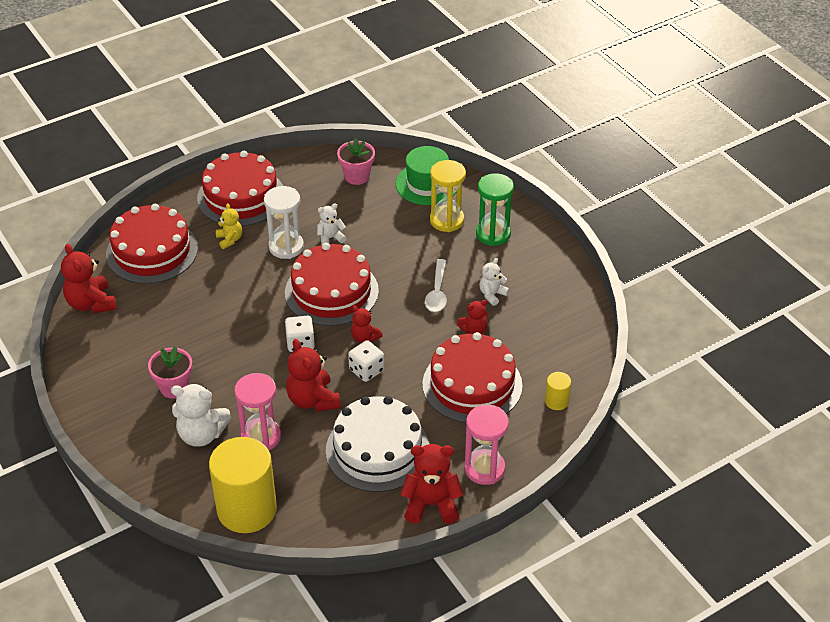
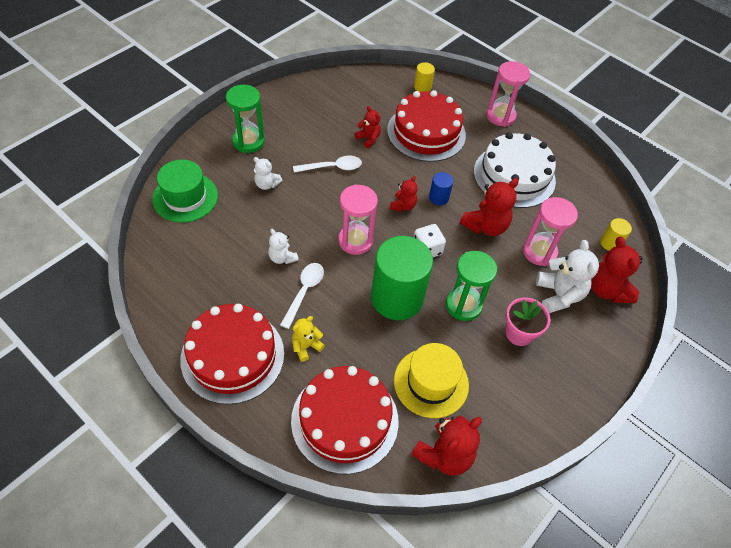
camera: 110 degrees left, 10 degrees up
yellow cylinder [209,437,277,533] -> yellow cylinder [600,218,632,251], size x0.43
white hourglass [264,186,304,259] -> white spoon [280,263,324,329]
red cake [285,243,379,326] -> pink hourglass [338,184,378,255]
pink flower pot [337,138,375,185] -> none
white dice [348,340,384,382] -> blue cylinder [429,172,453,205]
red teddy bear [400,444,463,524] -> red teddy bear moved to [591,237,643,303]
yellow hourglass [430,160,466,232] -> none
white teddy bear [480,258,509,306] -> white teddy bear moved to [253,157,282,190]
none -> green cylinder [371,236,433,320]
none -> yellow hat [394,343,469,418]
none -> green hourglass [446,251,497,321]

